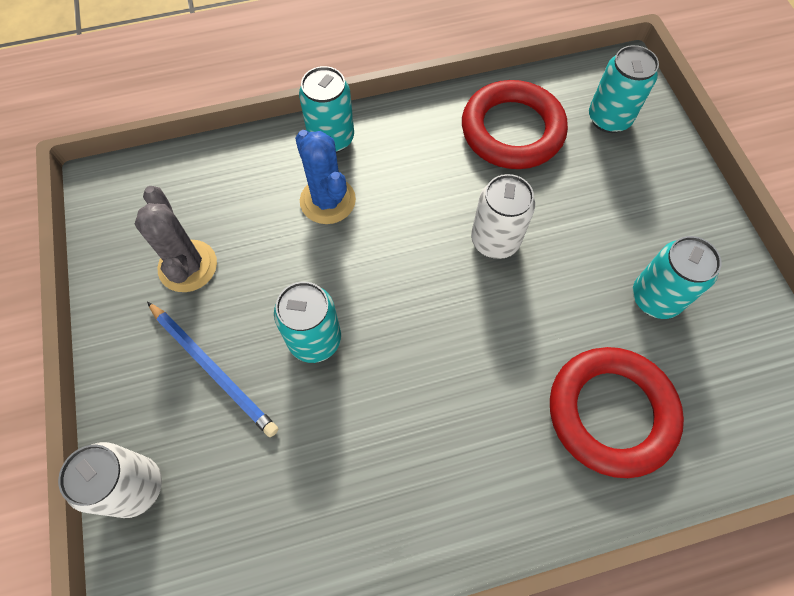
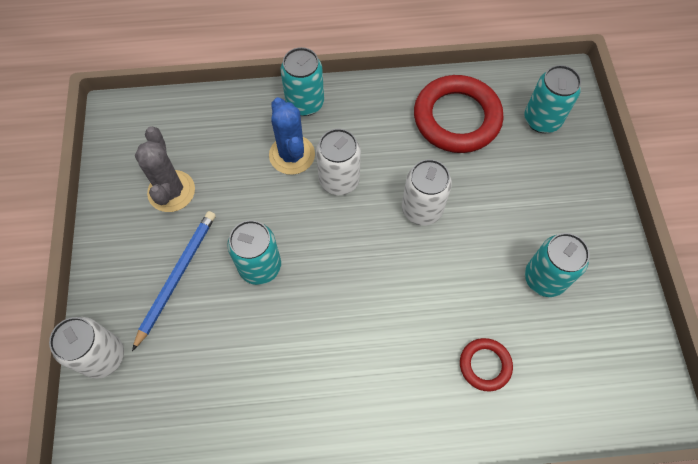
camera: 10 degrees right, 0 degrees up
blue pencil [147,302,278,437] -> blue pencil turned 120 degrees counterclockwise [132,211,216,351]
red ring [550,347,684,478] -> red ring [460,338,513,391], size x0.50
none -> white can [316,129,361,195]

